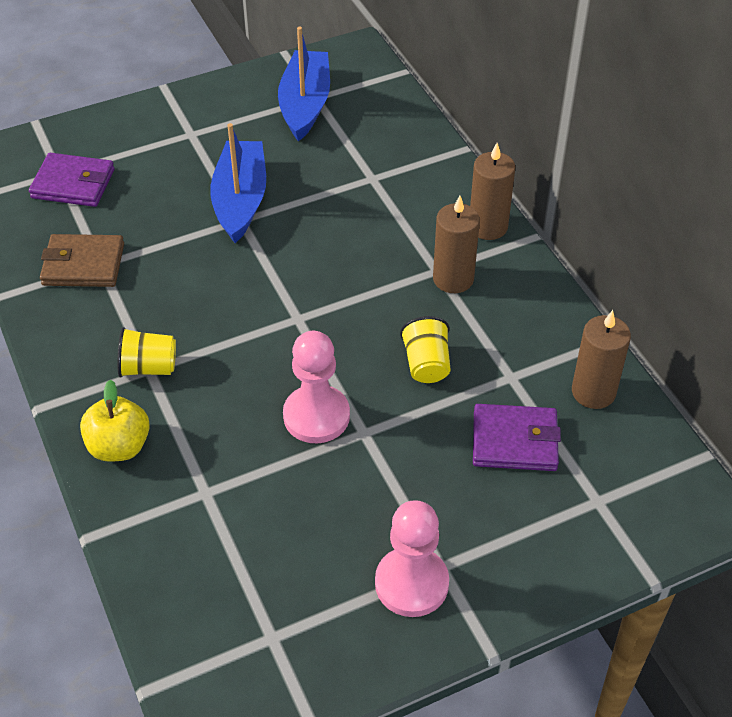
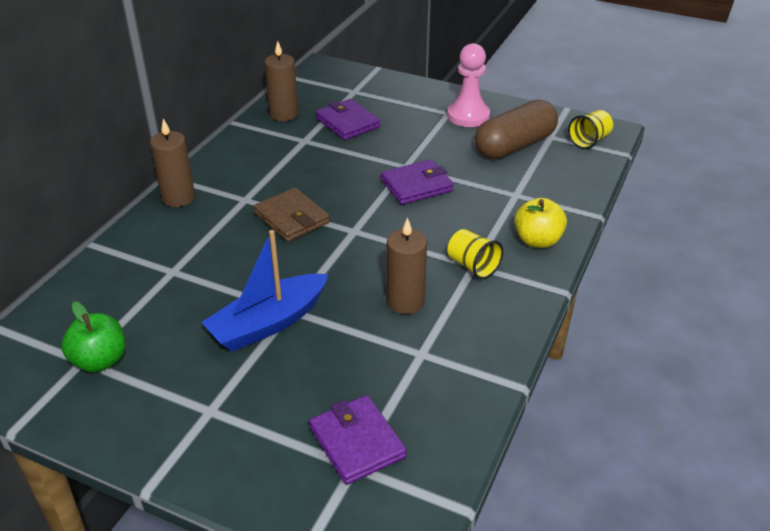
camera: 130 degrees left, 10 degrees down
brown wallet [40,234,124,287] -> brown wallet moved to [254,188,330,242]
blue boat [278,27,330,141] -> green apple [61,302,125,373]
pink pawn [283,331,350,443] -> purple wallet [381,159,454,205]
yellow cup [400,316,450,383] -> yellow cup moved to [568,110,613,149]
brown candle [433,196,480,293] -> brown candle moved to [387,217,427,314]
none -> brown capsule [475,100,558,159]

